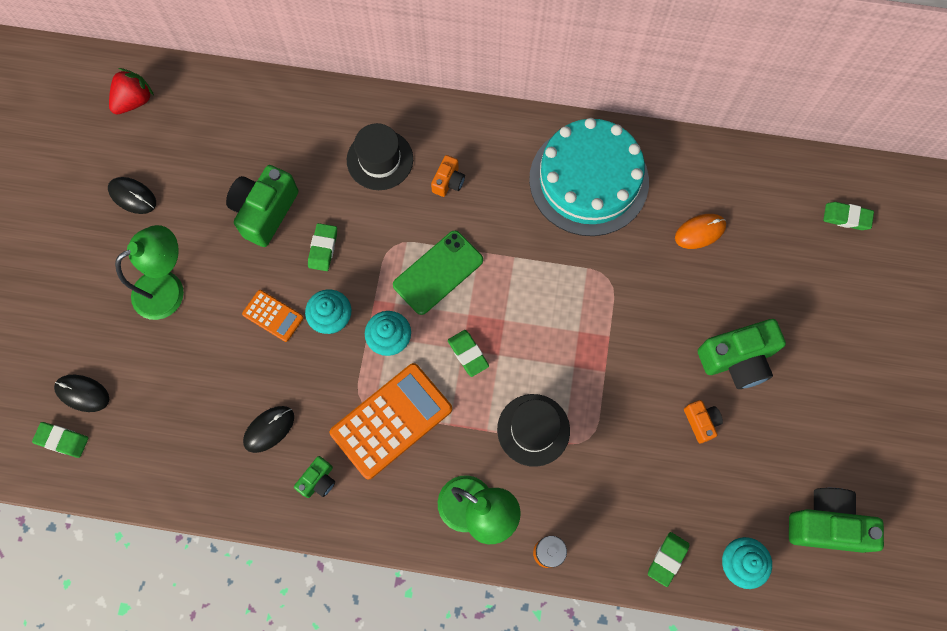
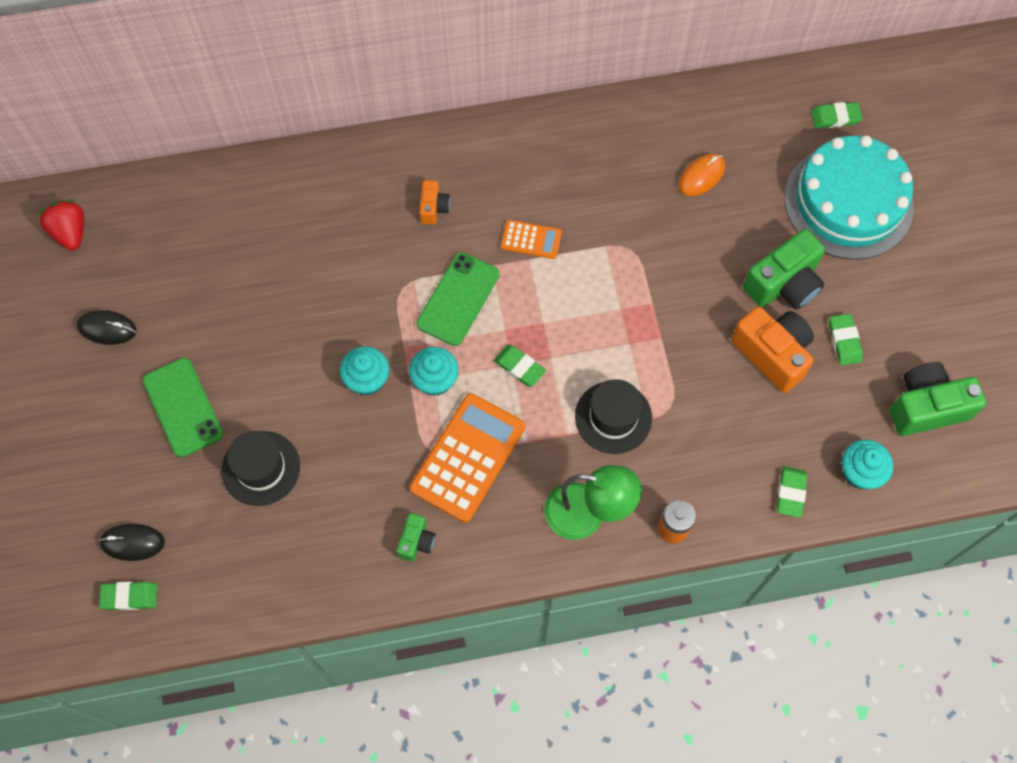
camera: 20 degrees left, 5 degrees down
red strawberry [109,68,154,114] -> red strawberry turned 45 degrees counterclockwise [37,199,84,250]
green lamp [115,225,184,320] -> green phone [143,358,223,457]
green camera [226,165,298,247] -> none
orange calculator [242,290,304,342] -> orange calculator moved to [501,220,562,259]
black mouse [243,406,294,453] -> none
green eraser [308,223,337,271] -> green eraser moved to [829,314,863,365]
black hat [347,123,413,190] -> black hat moved to [222,431,300,506]
turquoise cake [529,118,649,236] -> turquoise cake moved to [785,136,914,260]
orange camera [684,400,723,443] -> orange camera [731,307,814,393], size x1.94

